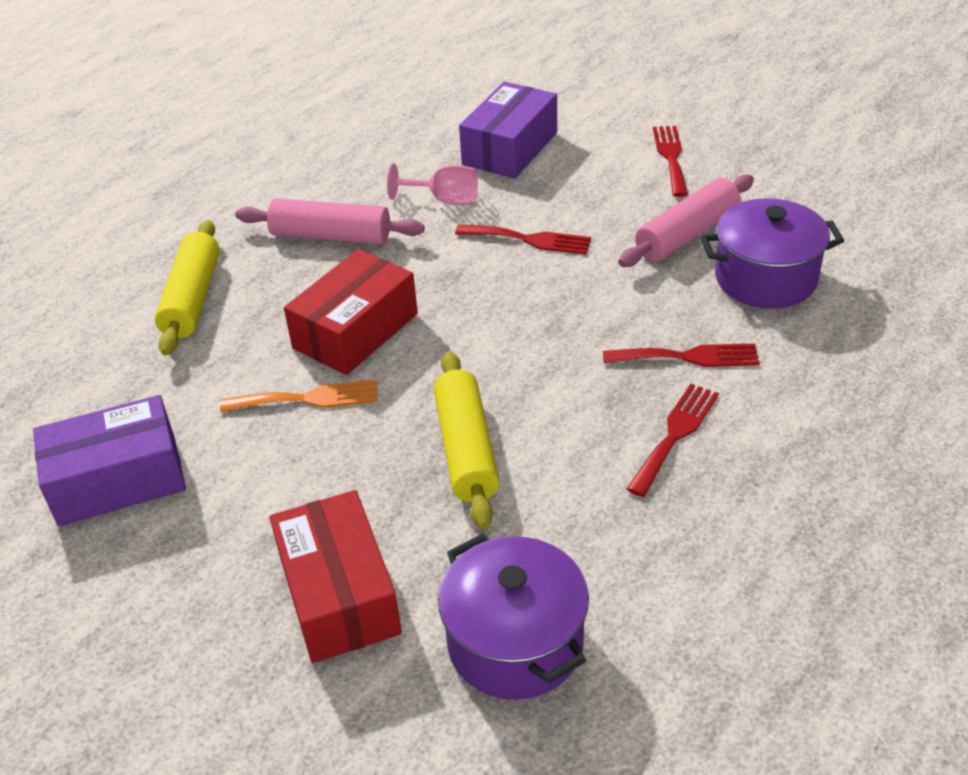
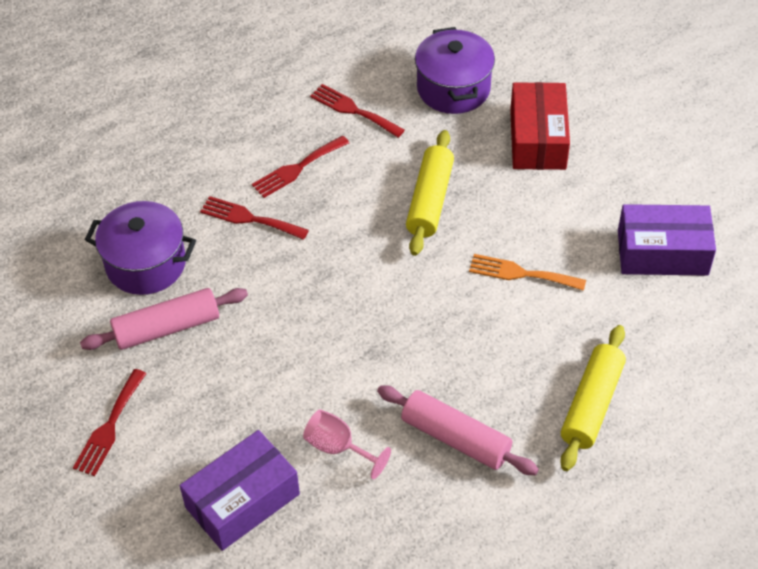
camera: 160 degrees left, 10 degrees up
red box [284,249,418,375] -> none
red fork [455,224,591,255] -> red fork moved to [310,84,405,138]

